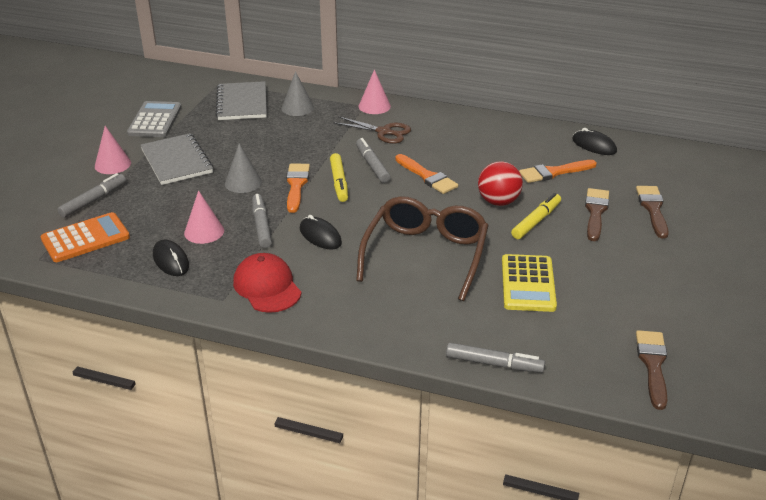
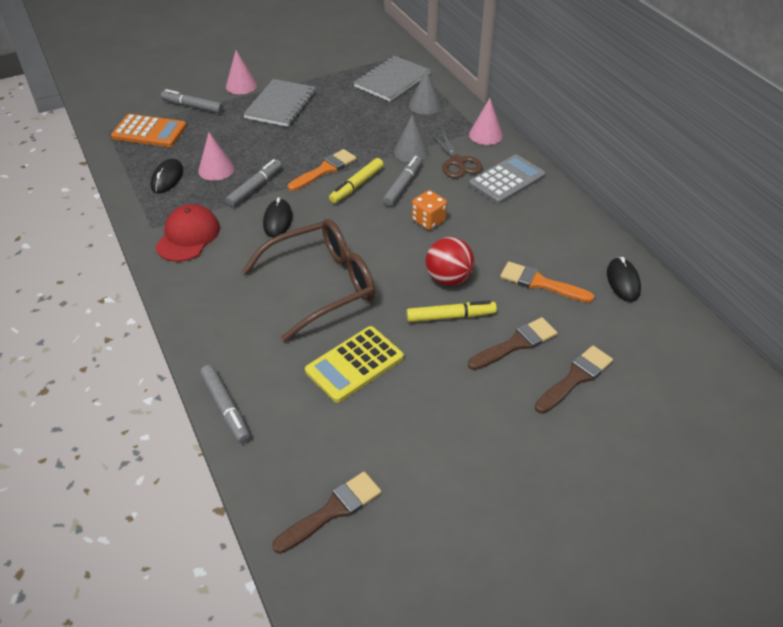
camera: 45 degrees right, 10 degrees up
grey marker [57,173,126,218] -> grey marker turned 150 degrees counterclockwise [161,89,223,113]
grey calculator [127,101,182,137] -> grey calculator moved to [469,155,546,204]
grey cone [225,143,262,193] -> grey cone moved to [394,115,429,162]
orange brush [395,154,458,194] -> orange dice [412,190,447,230]

